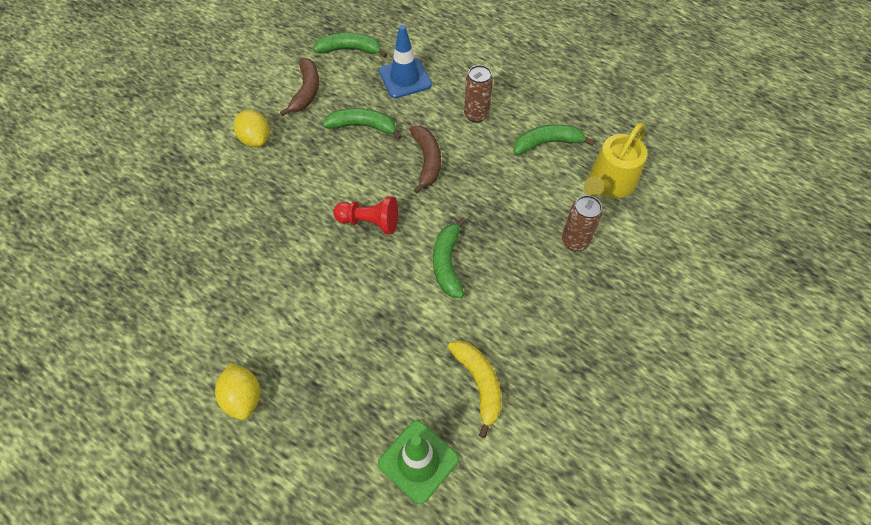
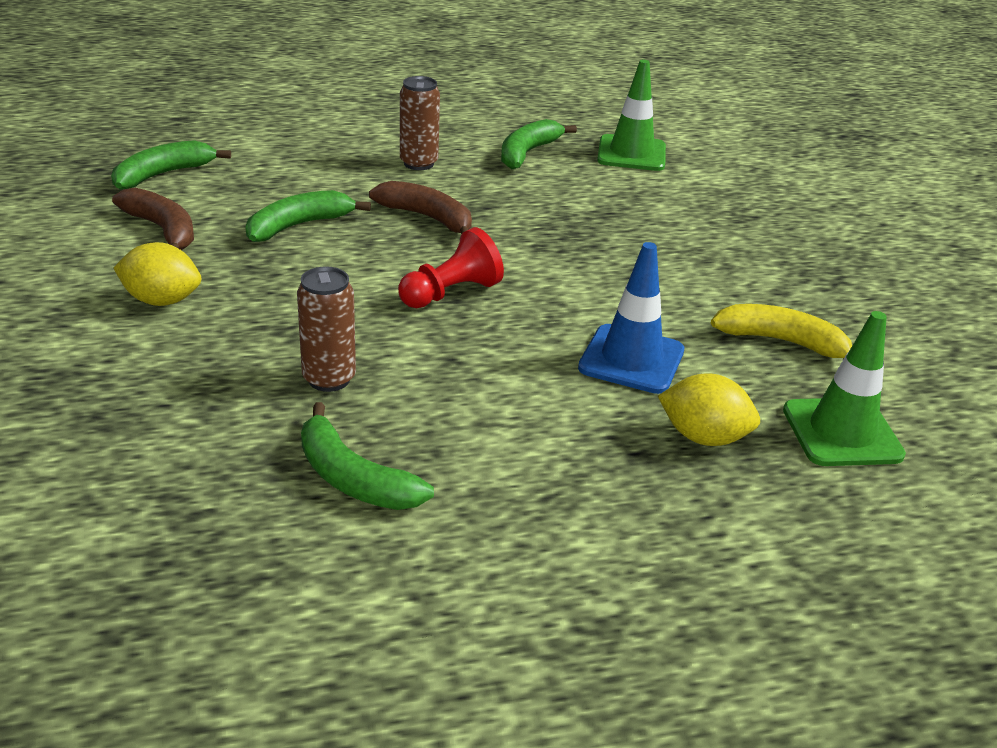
camera: 50 degrees left, 25 degrees down
yellow lemon [215,363,260,420] -> yellow lemon moved to [658,373,760,446]
blue traffic cone [379,25,432,98] -> blue traffic cone moved to [578,242,684,394]
green banana [433,217,466,298] -> green banana moved to [301,402,434,510]
brown can [562,195,602,251] -> brown can moved to [297,266,356,392]
yellow watering can [584,123,647,198] -> green traffic cone [597,60,666,171]

